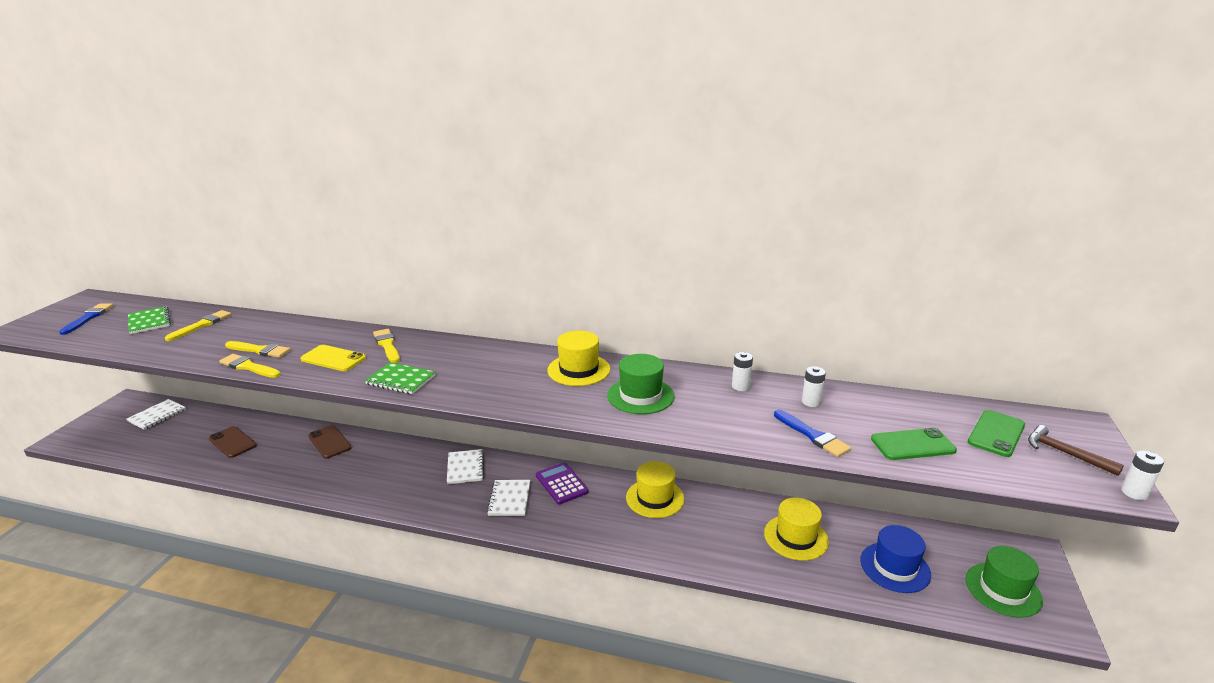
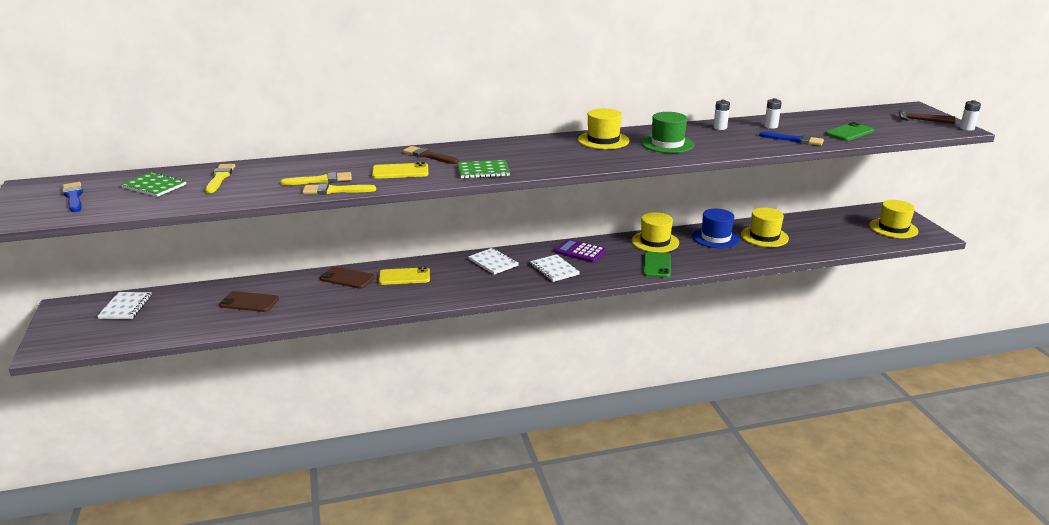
camera: 30 degrees left, 0 degrees up
yellow brush [373,329,400,363] -> brown brush [403,146,459,164]
blue hat [860,525,931,593] -> blue hat moved to [692,209,740,248]
green hat [965,546,1043,618] -> yellow hat [869,200,918,238]
green phone [968,410,1025,457] -> green phone moved to [643,252,671,278]
none -> yellow phone [379,267,430,285]

